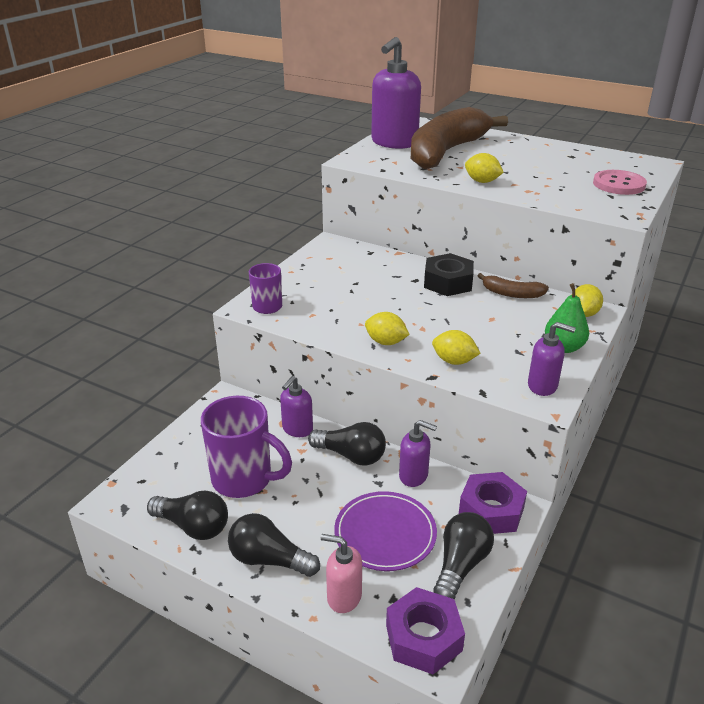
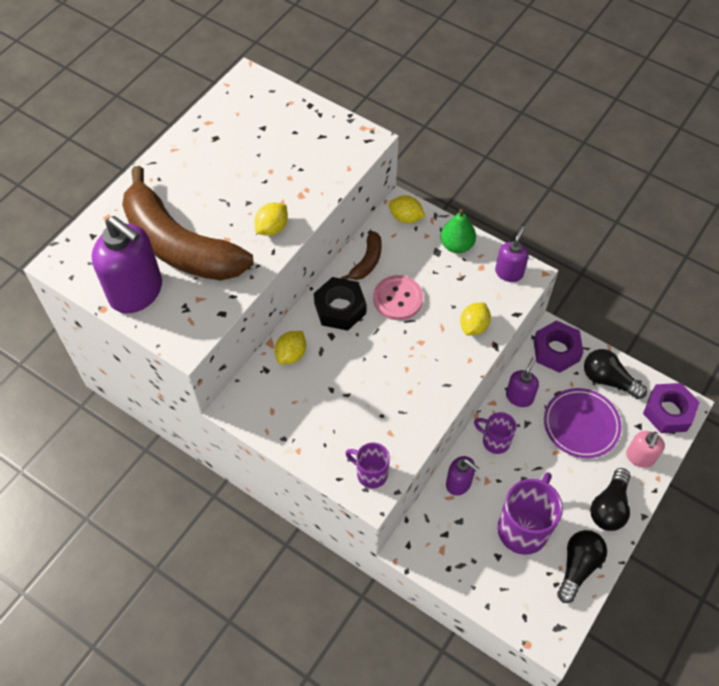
camera: 85 degrees left, 25 degrees up
black light bulb [308,422,386,466] -> purple mug [474,412,516,454]
yellow lemon [365,312,410,345] -> yellow lemon moved to [275,331,306,364]
pink button [593,170,647,195] -> pink button moved to [373,275,423,320]

